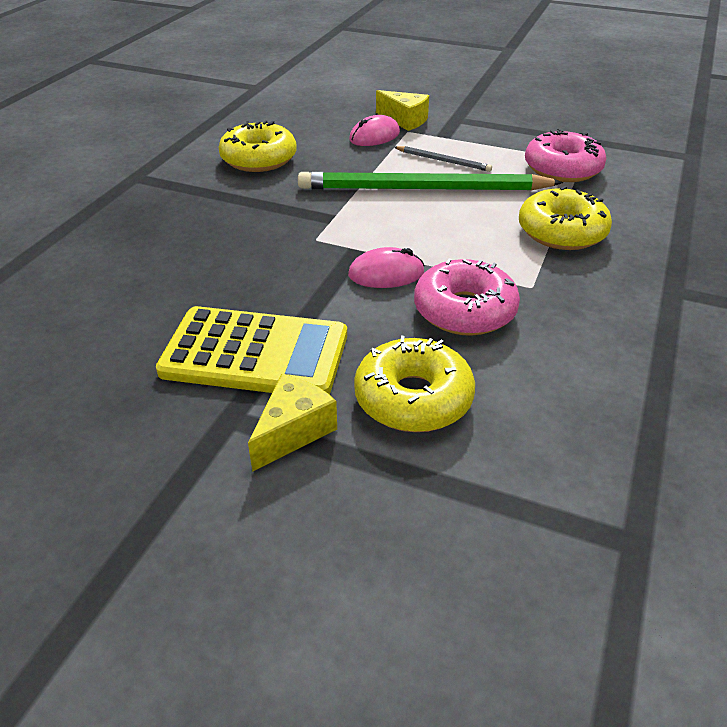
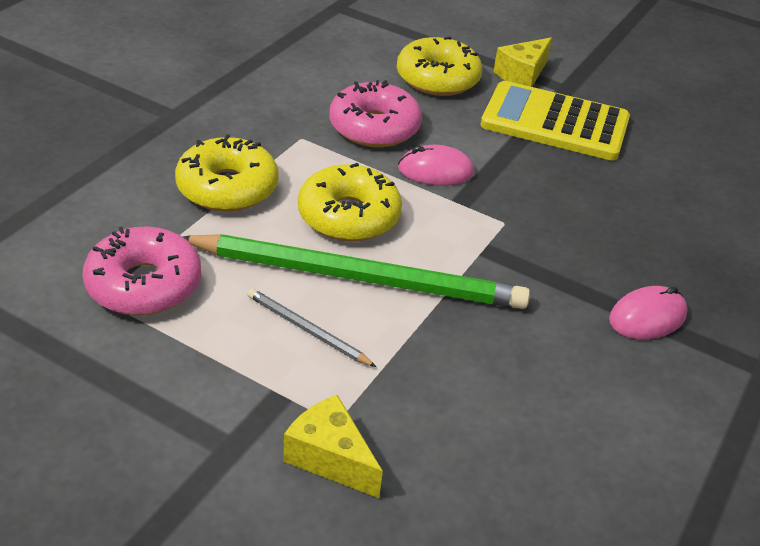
camera: 175 degrees left, 0 degrees up
yellow donut [218,120,297,172] -> yellow donut moved to [298,163,402,242]
pink mouse [349,115,400,146] -> pink mouse moved to [609,286,688,339]

